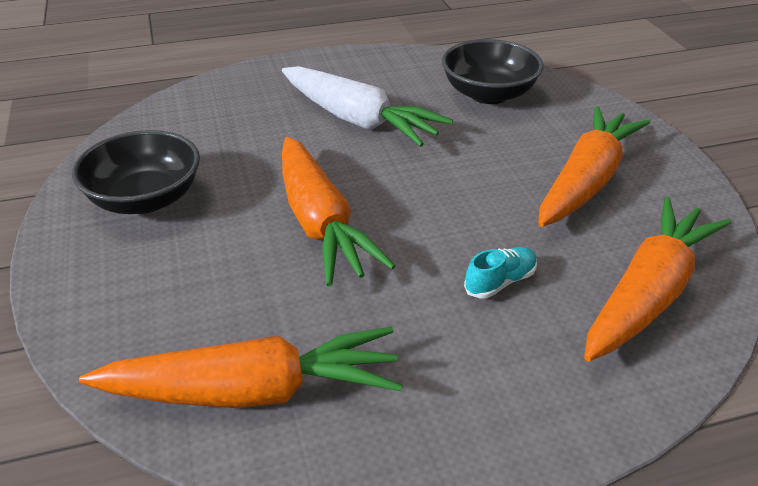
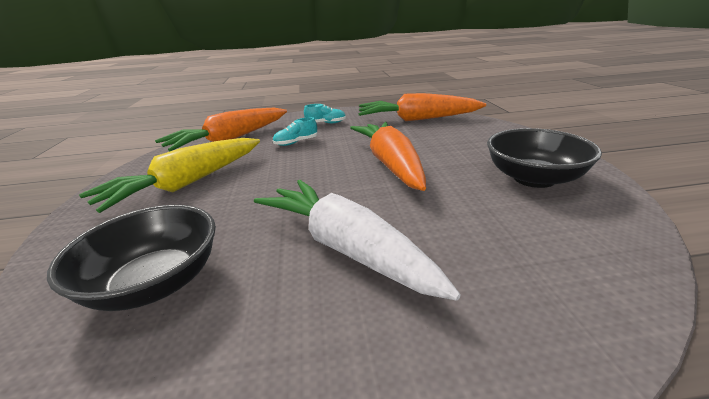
camera: 170 degrees left, 10 degrees down
orange carrot [538,106,650,227] -> yellow carrot [79,138,260,213]
none -> turquoise shoe [304,104,346,123]

